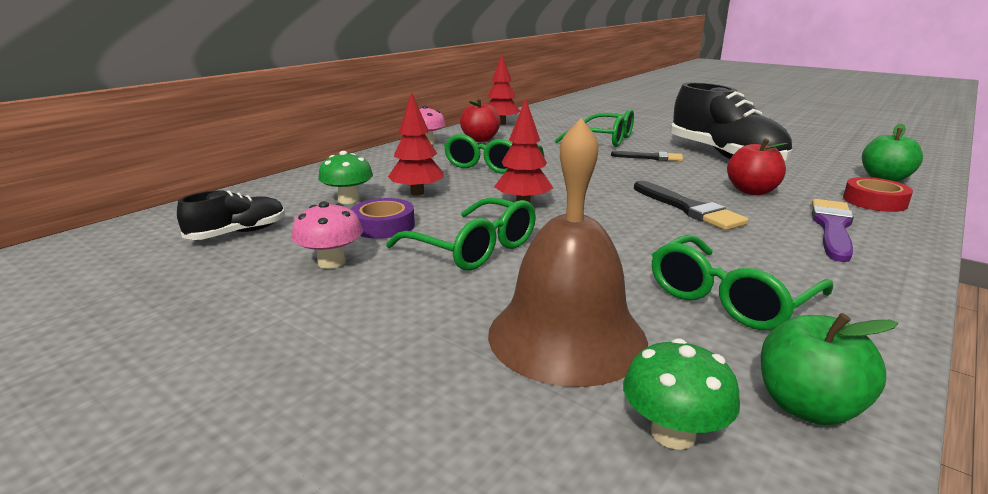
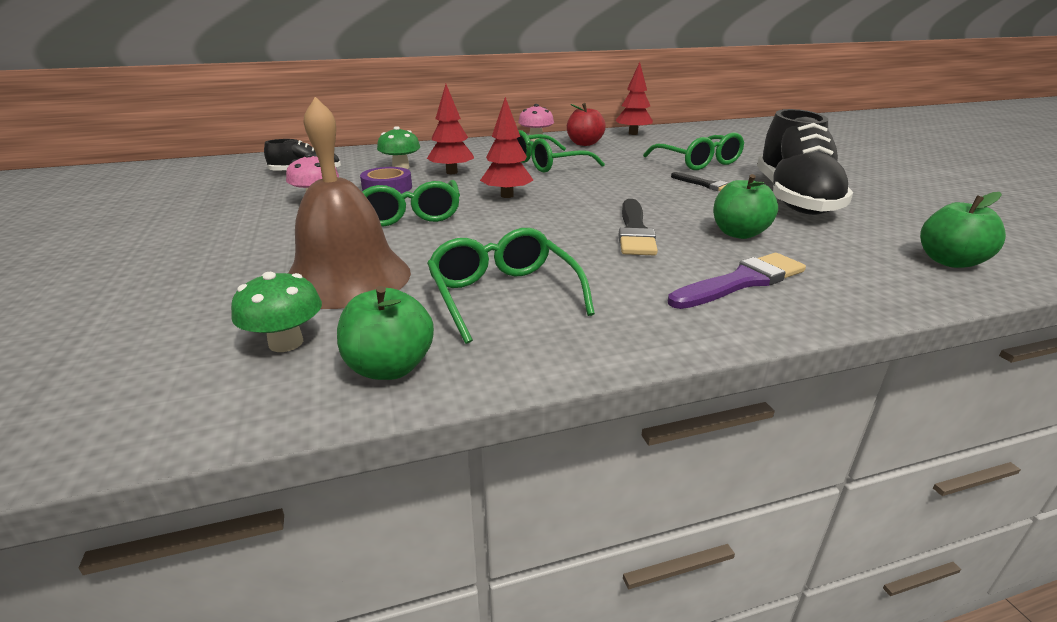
camera: 35 degrees right, 5 degrees up
green glasses [652,235,833,330] -> green glasses turned 75 degrees clockwise [427,228,595,344]
red apple [727,138,788,195] -> green apple [713,174,778,239]
red tape [843,177,913,212] -> none

